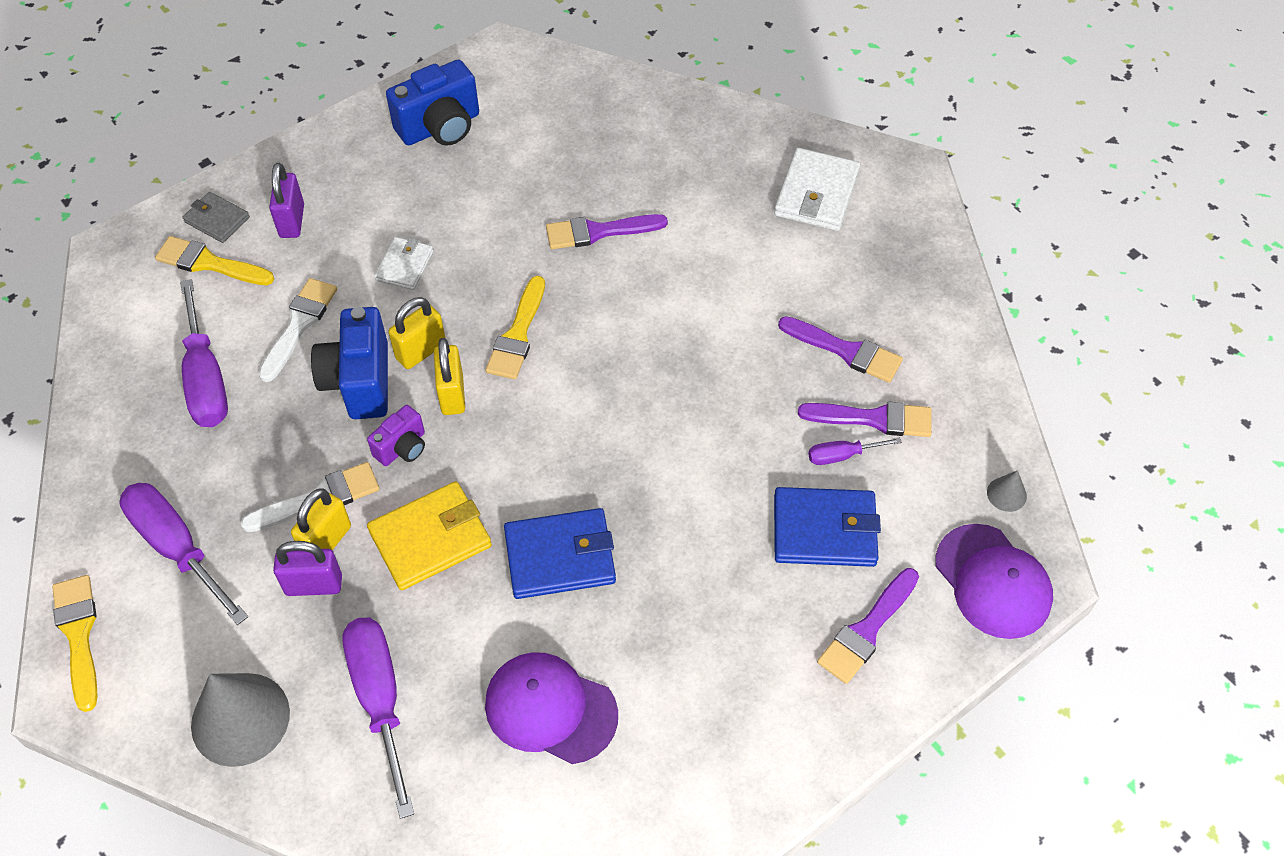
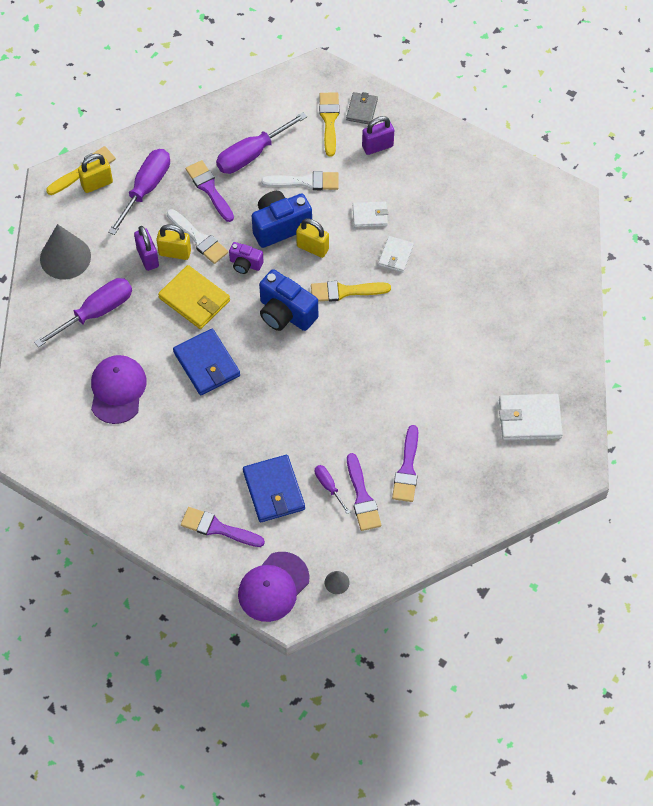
camera: 70 degrees right, 5 degrees up
blue camera [386,60,479,146] -> blue camera moved to [259,269,318,331]
yellow padlock [434,338,465,415] -> yellow padlock moved to [78,154,113,193]
purple brush [546,214,668,249] -> purple brush moved to [186,160,234,222]
none -> white wallet [378,236,414,273]

